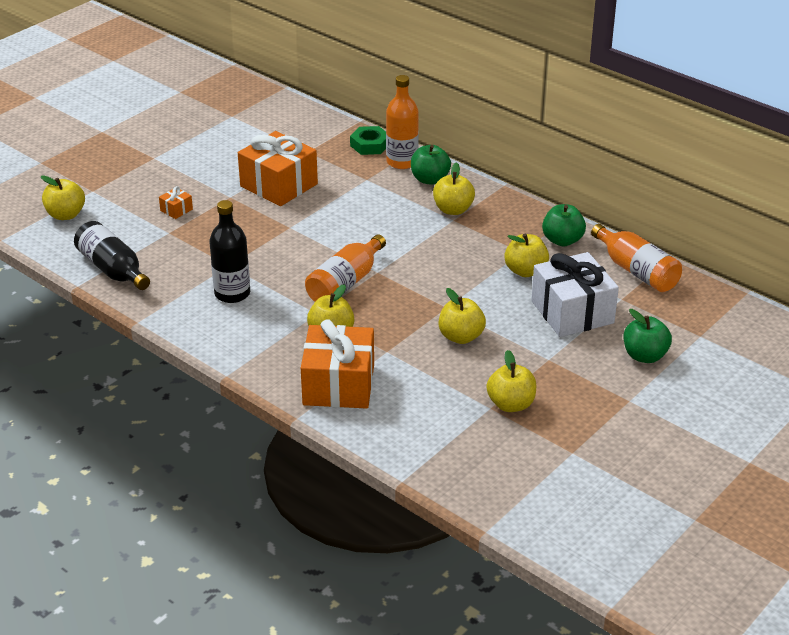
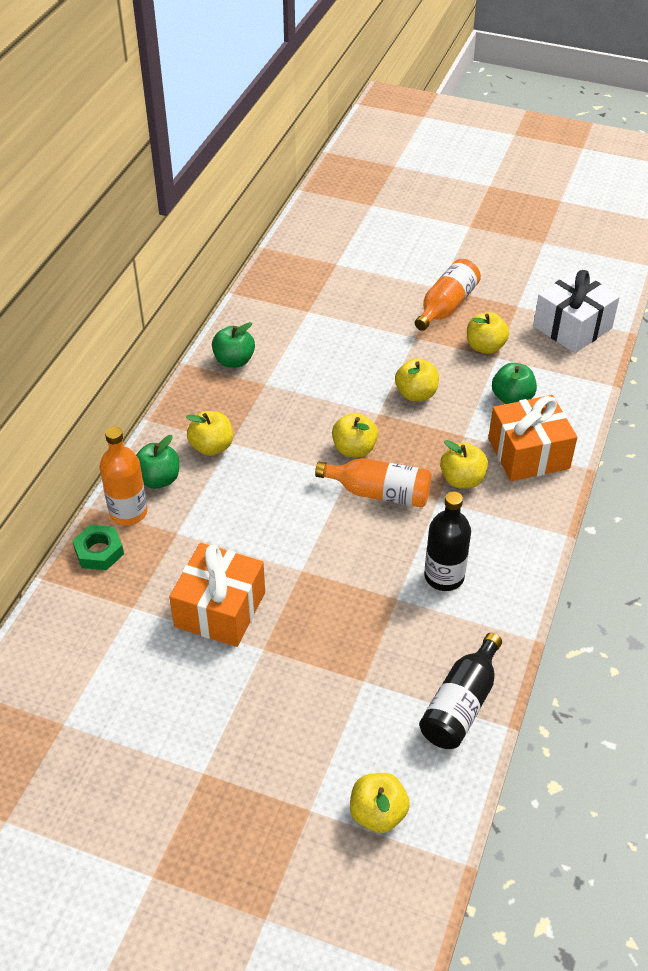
camera: 110 degrees left, 10 degrees up
orange gift [159,186,193,219] -> none
yellow apple [504,233,549,277] -> yellow apple moved to [332,413,378,458]
white gift [531,252,619,337] -> white gift moved to [533,270,620,353]
orange bottle [591,224,682,292] -> orange bottle moved to [415,259,481,331]
green apple [624,309,672,363] -> green apple moved to [492,363,537,404]

